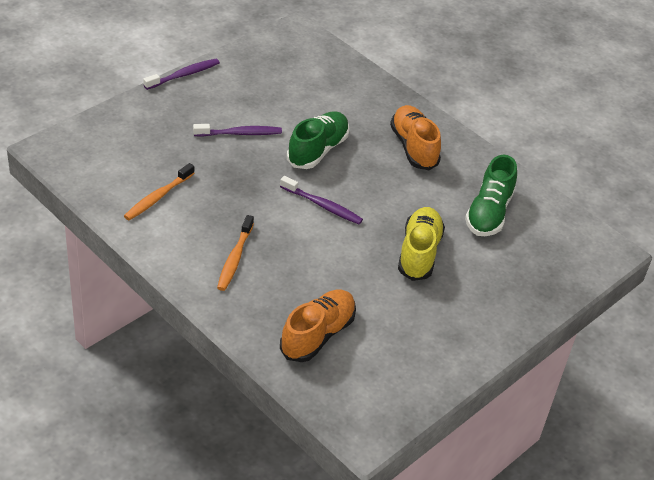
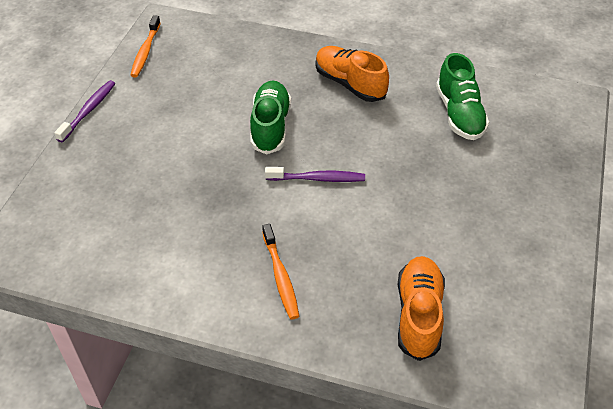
camera: 25 degrees left, 5 degrees up
orange toothbrush [124,163,195,220] -> orange toothbrush moved to [130,15,161,78]
purple toothbrush [193,124,282,137] -> none
yellow shoe [398,207,445,281] -> none

